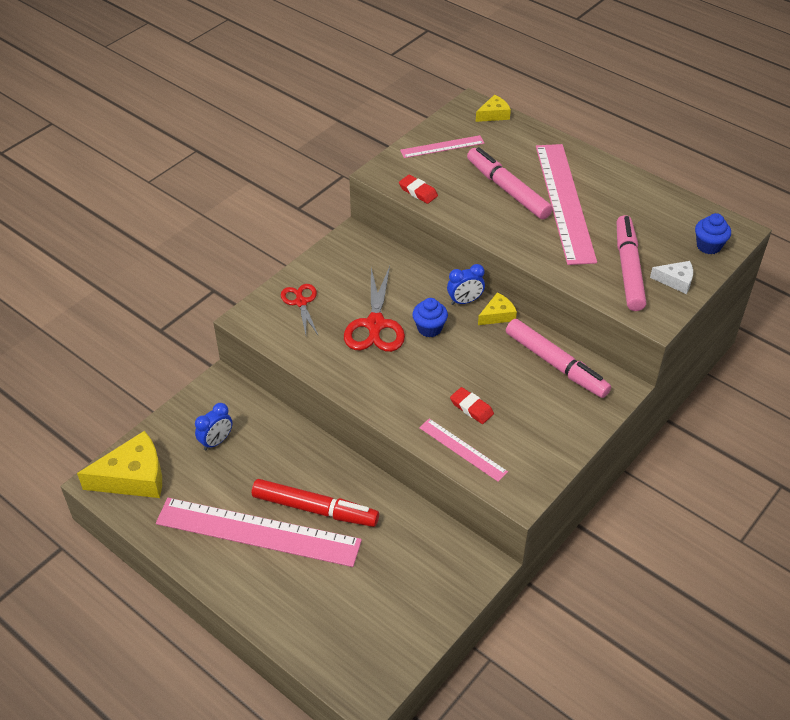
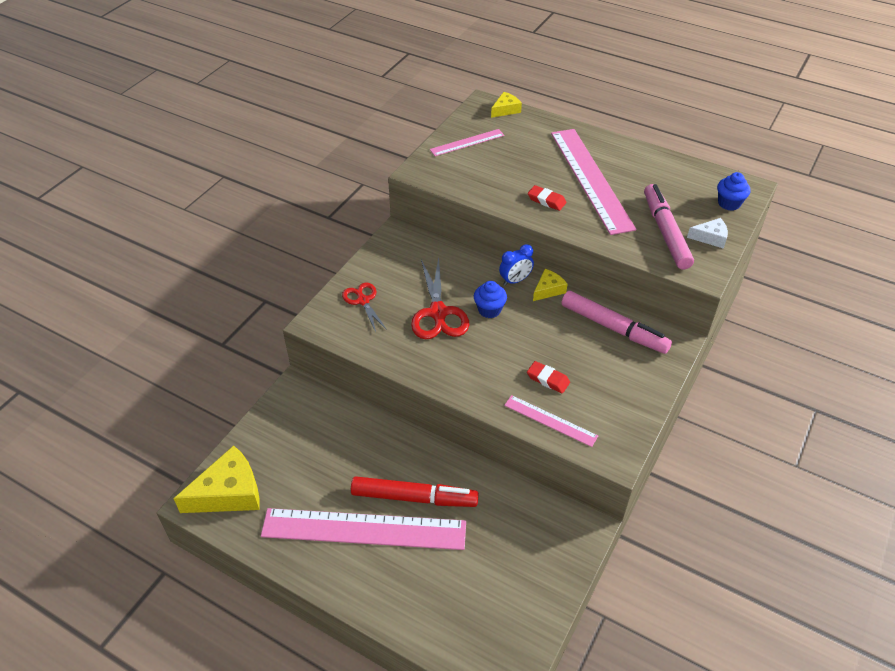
camera: 10 degrees left, 0 degrees up
blue clock [195,403,233,450] -> none
red eraser [399,175,438,204] -> red eraser moved to [528,185,567,211]
pink marker [467,147,553,219] -> none

